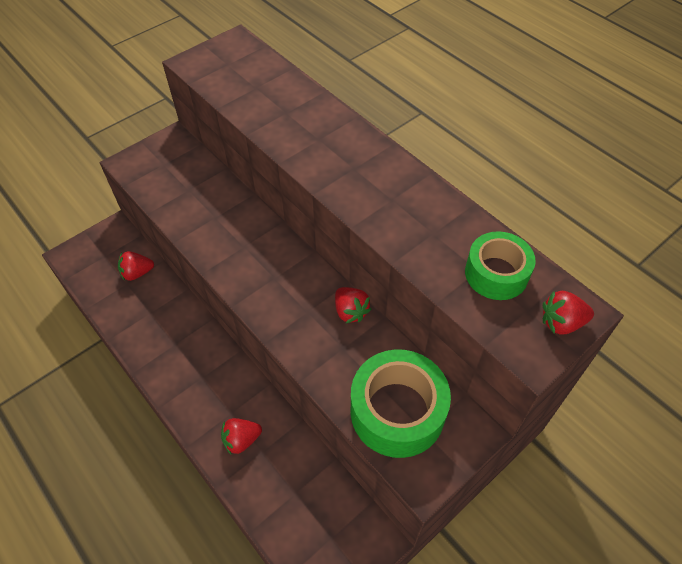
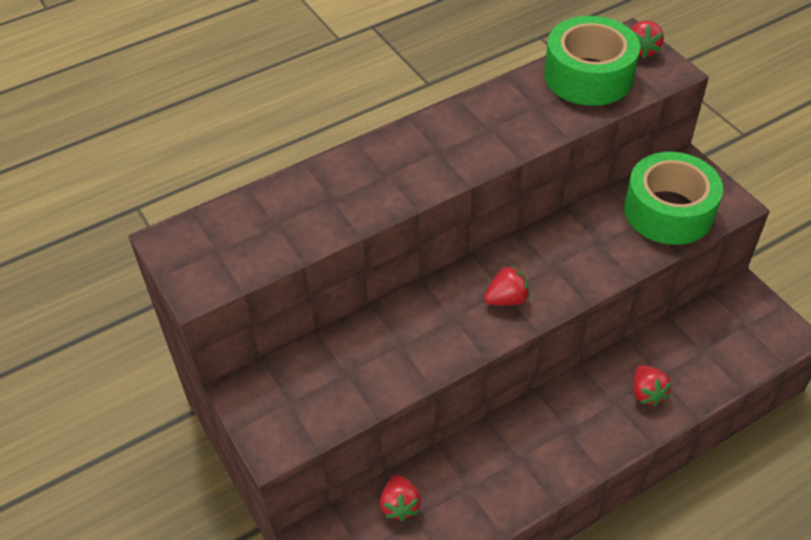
camera: 80 degrees left, 5 degrees down
red strawberry [335,287,371,323] -> red strawberry moved to [484,265,530,306]
green tape [465,231,536,300] -> green tape [544,16,640,106], size x1.56

